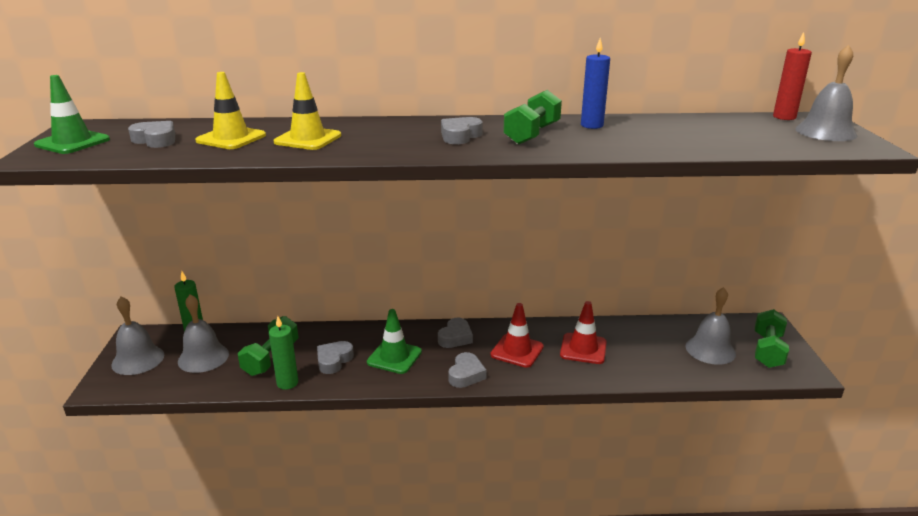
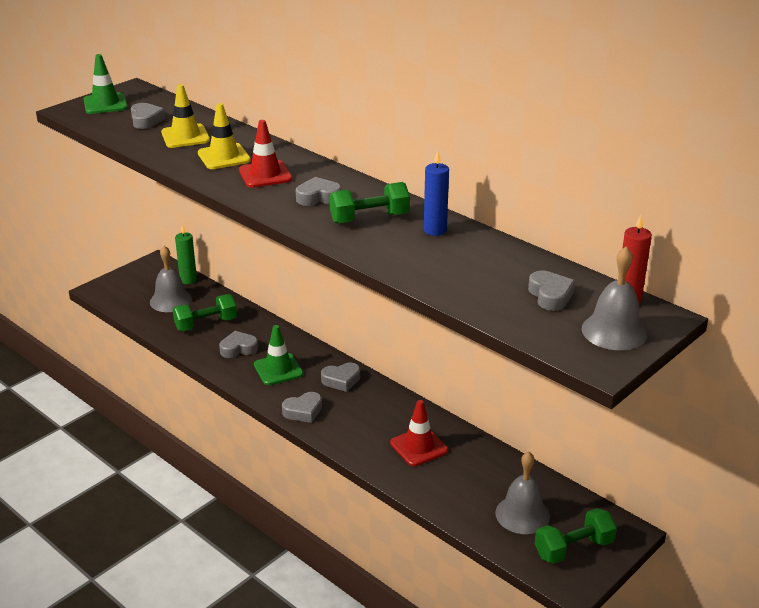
camera: 45 degrees right, 5 degrees up
grey bell [111,296,164,375] -> none
green candle [269,316,298,390] -> none
red traffic cone [491,303,544,368] -> red traffic cone moved to [239,120,292,188]
none -> grey heart [528,271,575,311]

